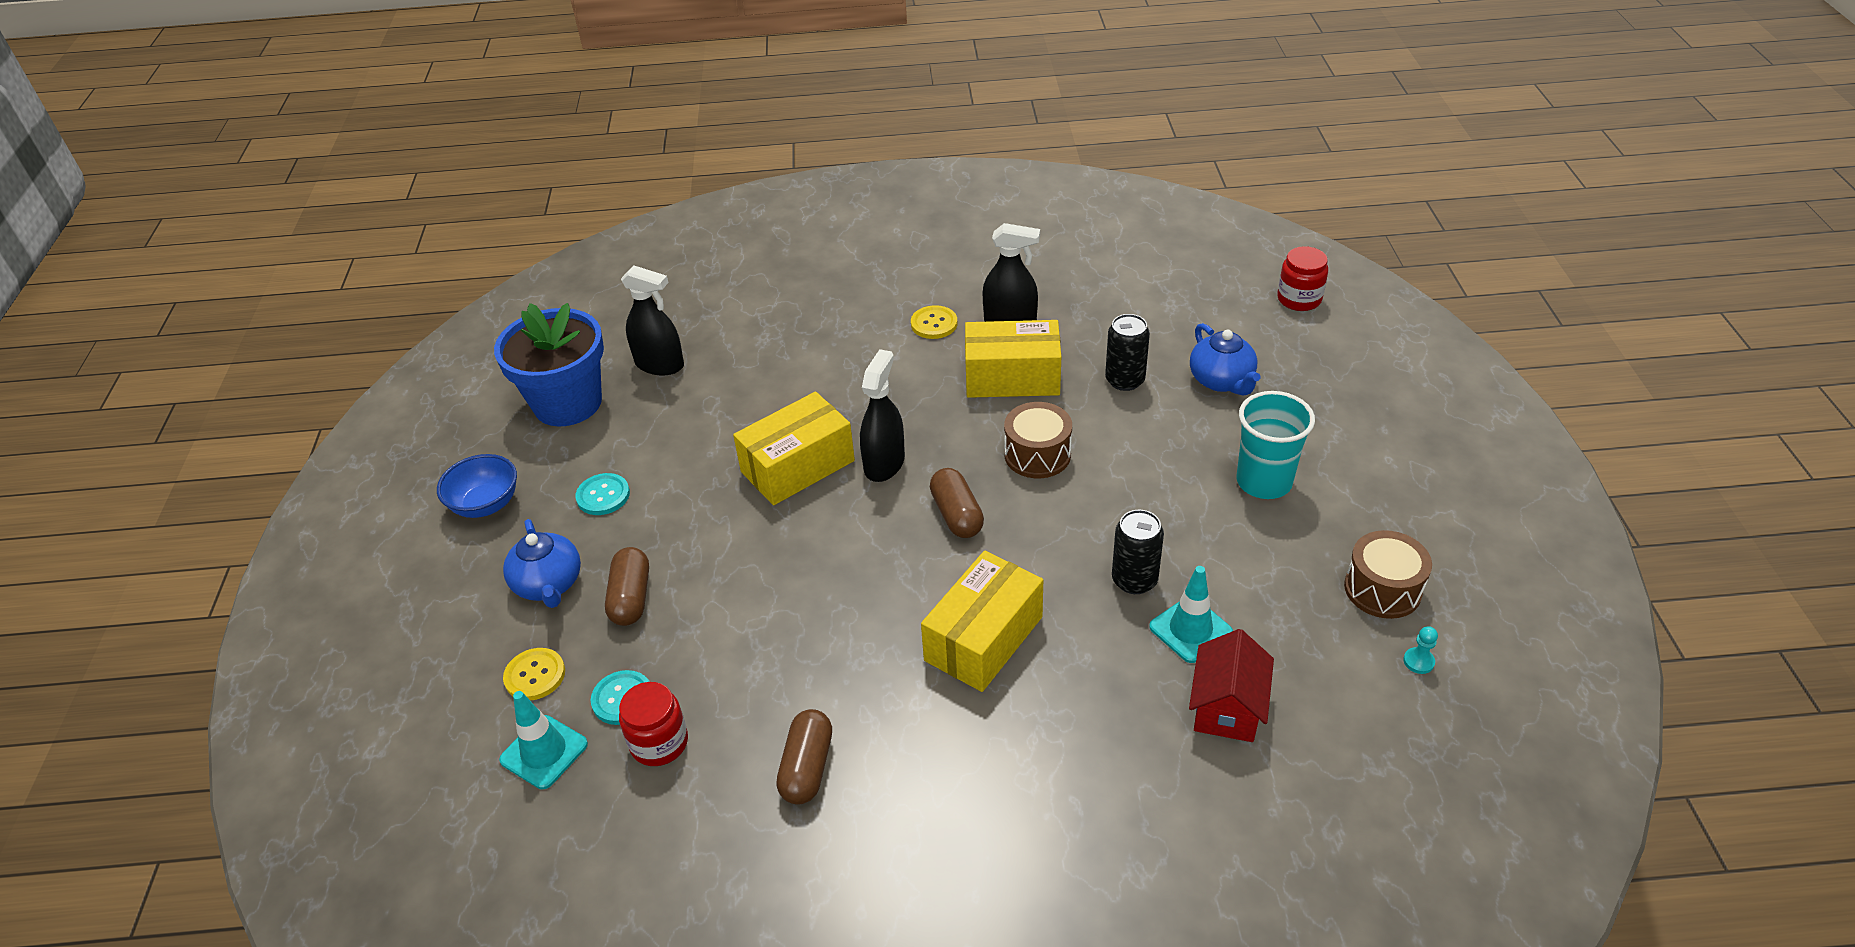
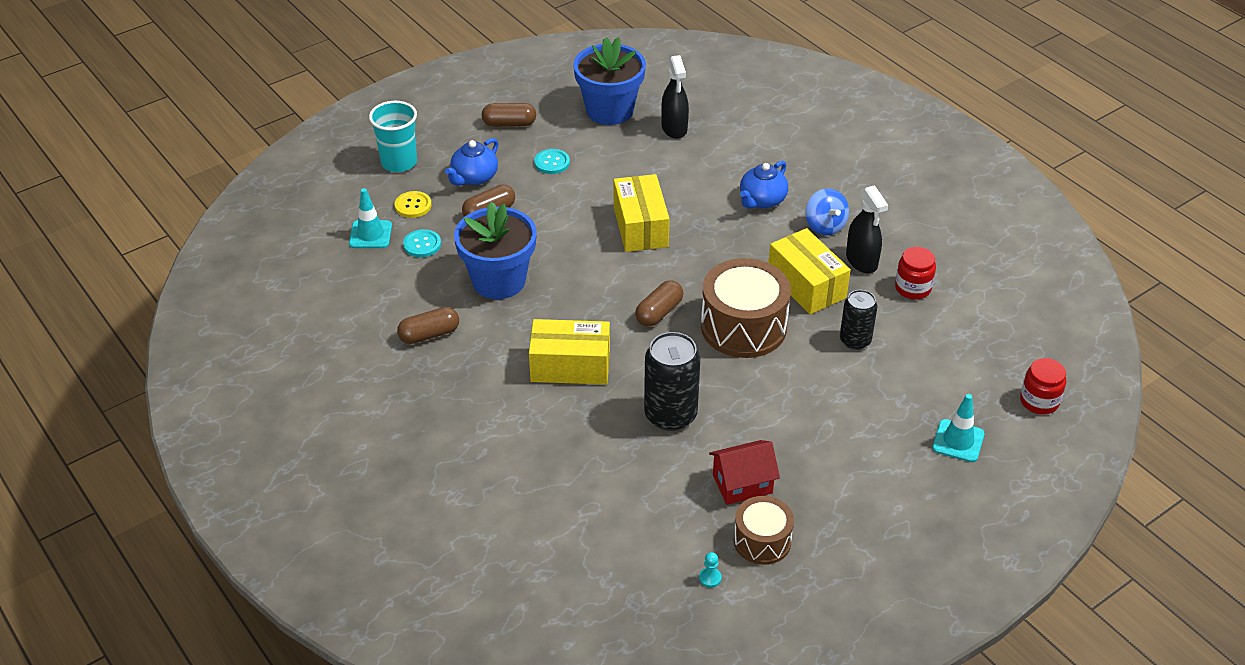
camera: 55 degrees right, 0 degrees up
blue bowl [437,454,517,518] -> brown capsule [482,103,536,127]
red jar [619,682,688,766] -> red jar moved to [895,247,936,300]
yellow box [733,392,855,505] -> yellow box turned 60 degrees clockwise [614,174,669,252]
black spray bottle [860,349,905,482] -> none
yellow button [911,305,958,339] -> blue spinning top [805,188,849,235]
brown drum [1004,402,1072,478] -> brown drum [701,258,791,358], size x1.70
black can [1112,510,1164,594] -> black can [644,332,700,431], size x1.58
turquoise traffic cone [1149,566,1233,663] -> turquoise traffic cone moved to [932,394,985,462]
red house [1189,629,1274,742] -> red house moved to [709,440,780,505]
blue teapot [1190,323,1260,396] -> blue teapot moved to [740,161,788,209]
turquoise cup [1237,391,1315,499] -> turquoise cup moved to [369,101,417,172]
none -> blue flower pot [454,202,537,299]

